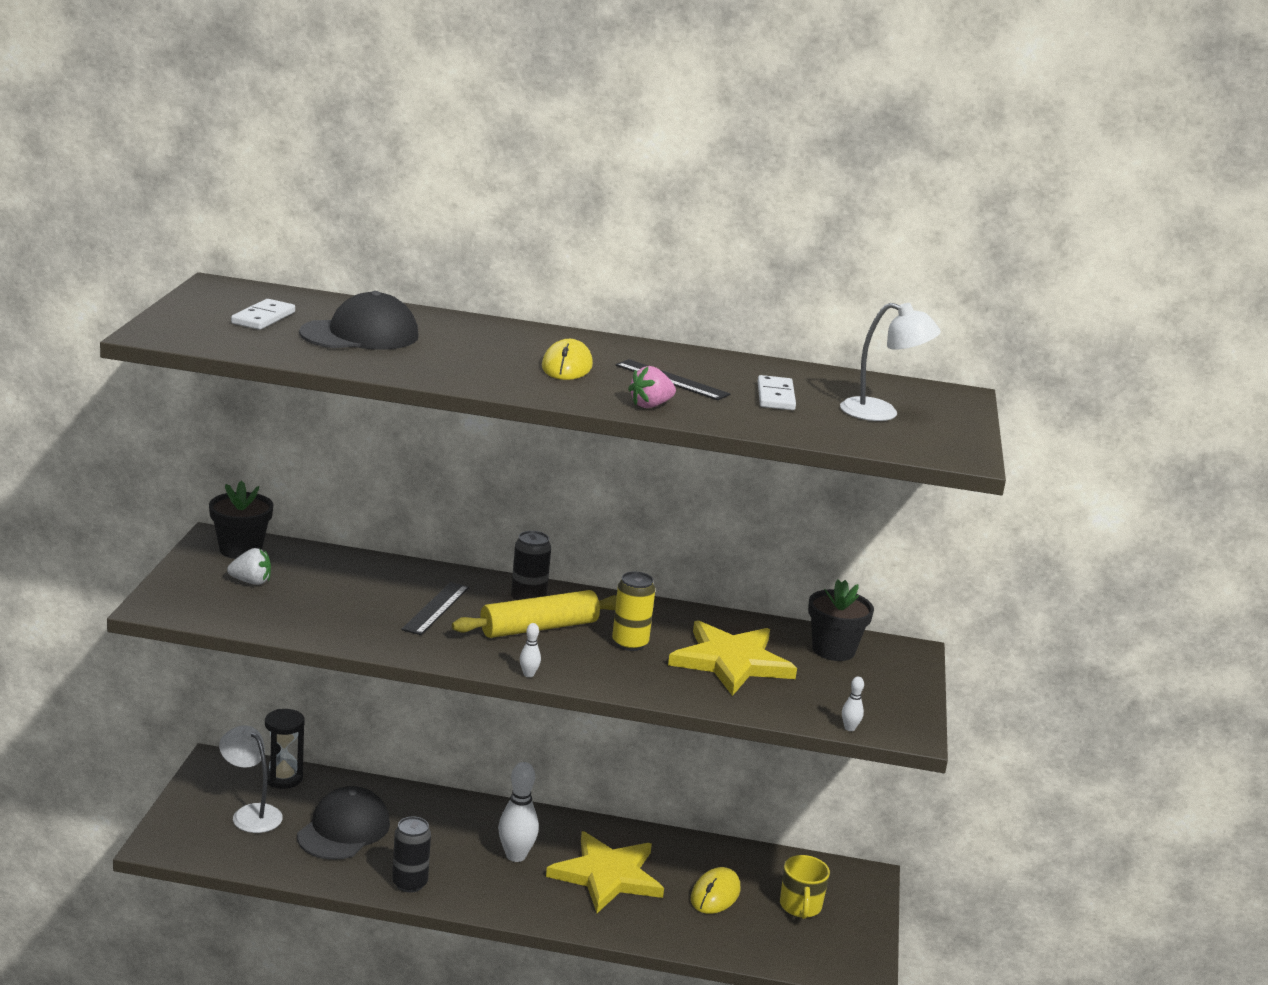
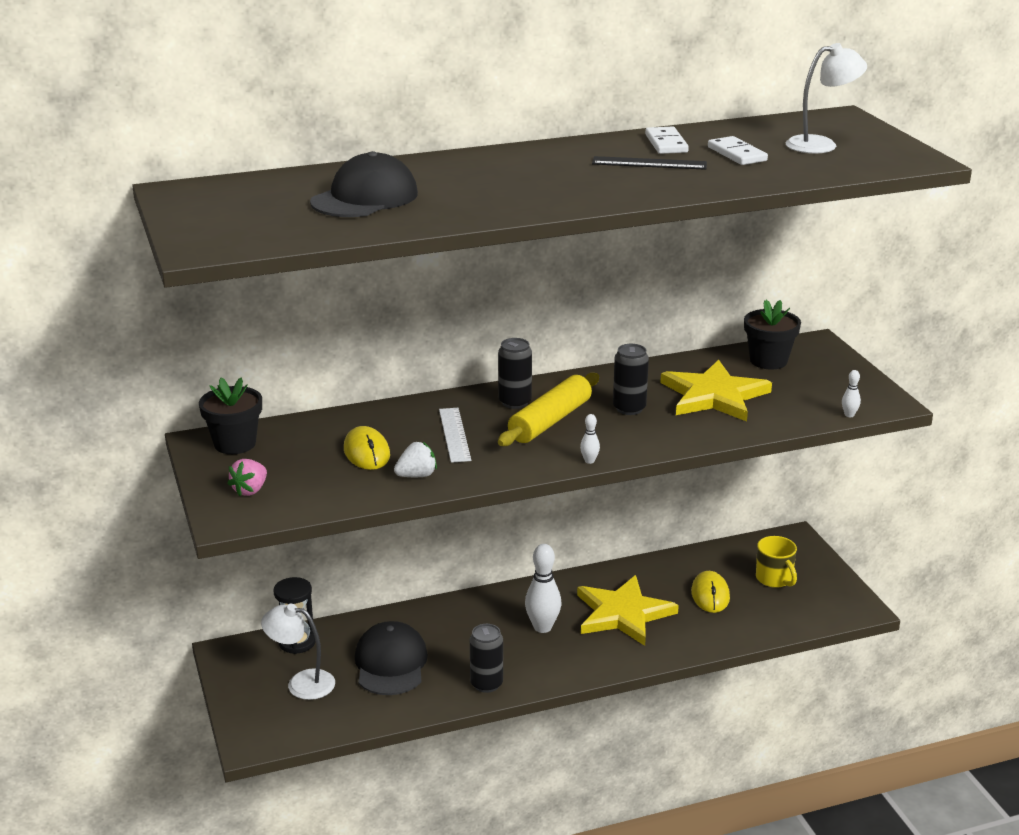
camera: 25 degrees left, 5 degrees up
white strawberry [227,548,271,585] -> white strawberry moved to [394,442,437,477]
white domino [231,299,295,330] -> white domino moved to [645,127,689,154]
black ruler [401,582,469,635] -> white ruler [439,408,471,463]
yellow mouse [542,339,593,380] -> yellow mouse moved to [344,426,390,470]
yellow can [612,572,655,651] -> black can [613,344,649,415]
pink strawberry [628,366,676,408] -> pink strawberry moved to [227,459,267,496]

